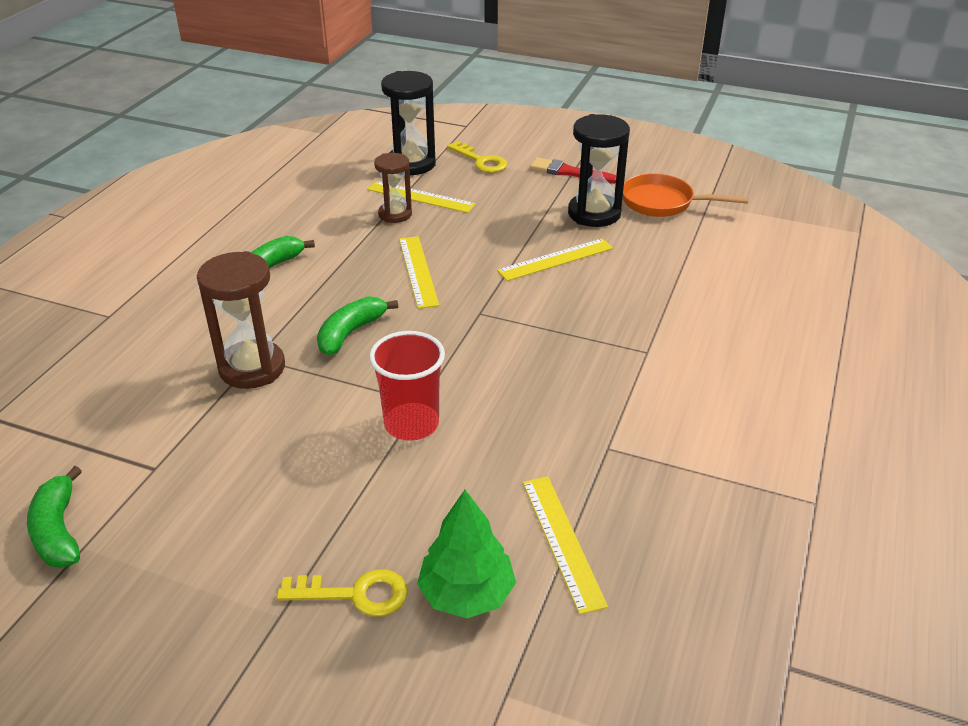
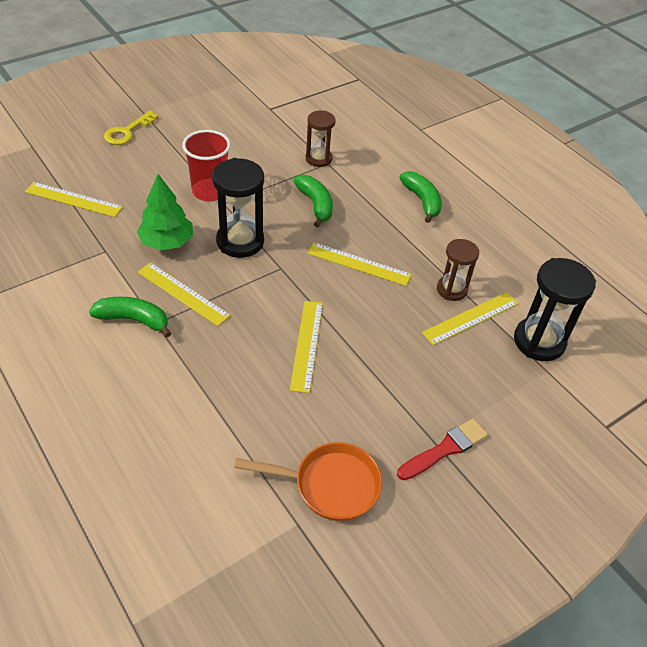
camera: 120 degrees right, 10 degrees up
green banana [27,466,82,568] -> green banana moved to [89,297,171,338]
brown hourglass [197,251,285,389] -> brown hourglass [306,111,336,167], size x0.63
green tree [417,490,516,618] -> green tree moved to [137,174,193,250]
yellow key [447,141,507,173] -> none
black hourglass [568,114,630,227] -> black hourglass moved to [212,158,264,258]
orange pan [623,173,749,217] -> orange pan turned 45 degrees clockwise [234,442,382,521]
none -> yellow ruler [137,262,231,326]

